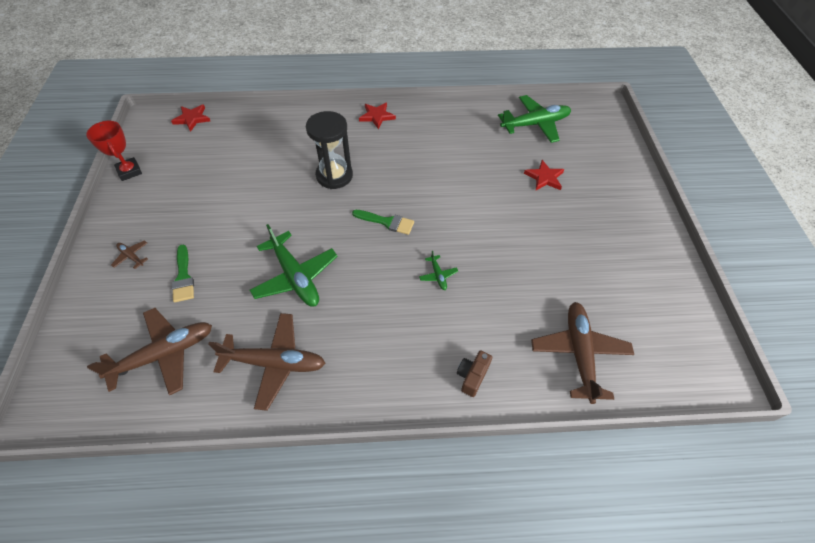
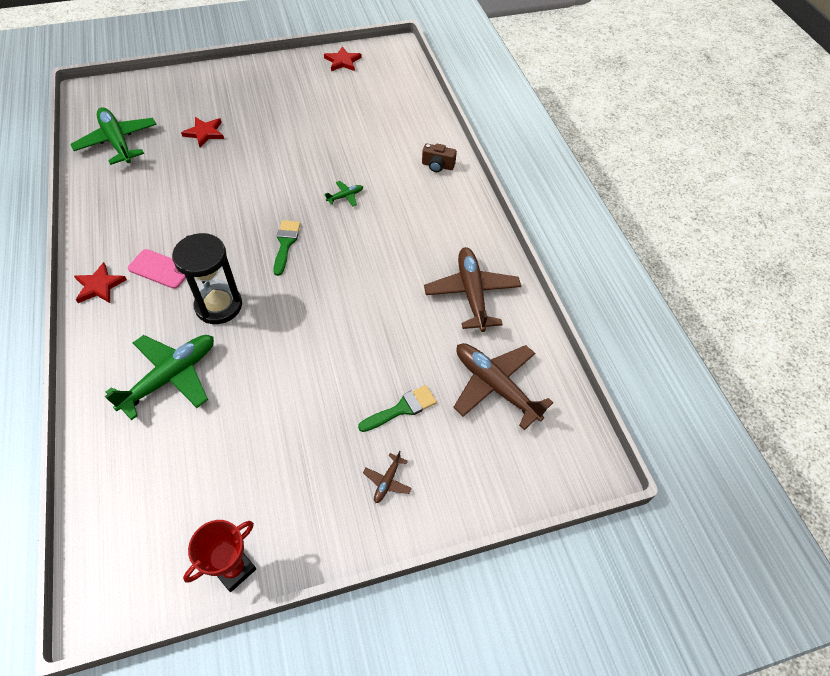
camera: 105 degrees left, 0 degrees up
red star [171,104,210,132] -> red star moved to [324,46,362,71]
green plane [250,224,338,307] -> green plane moved to [104,335,214,420]
brown plane [531,302,634,404] -> none
none -> pink phone [128,249,186,289]

